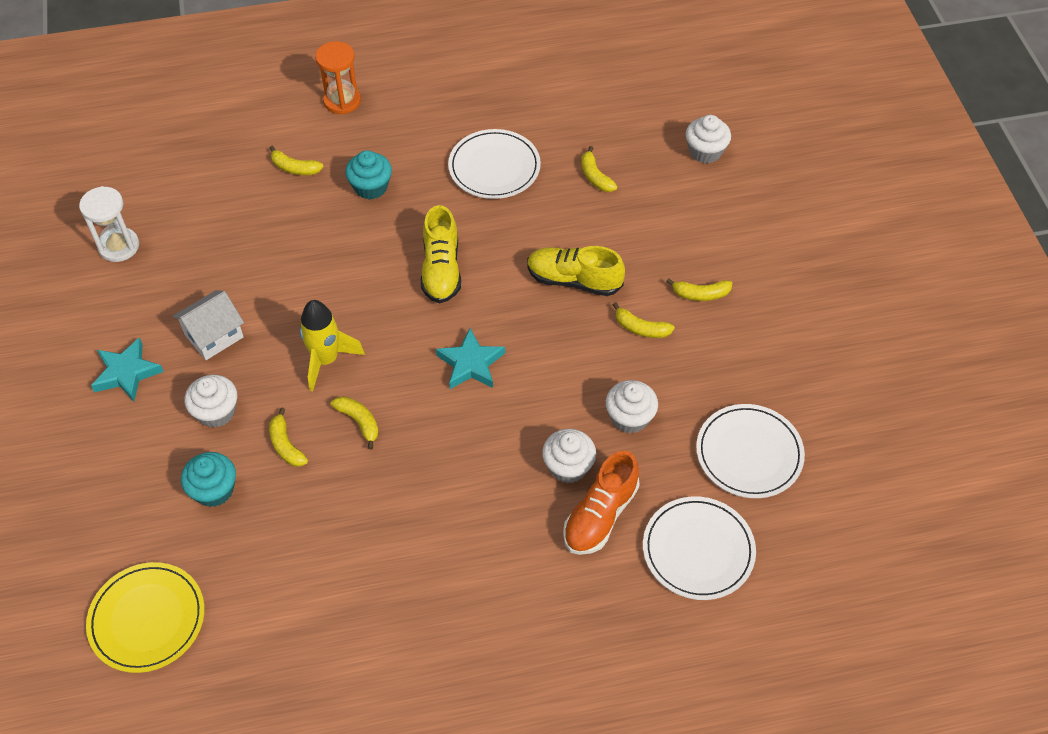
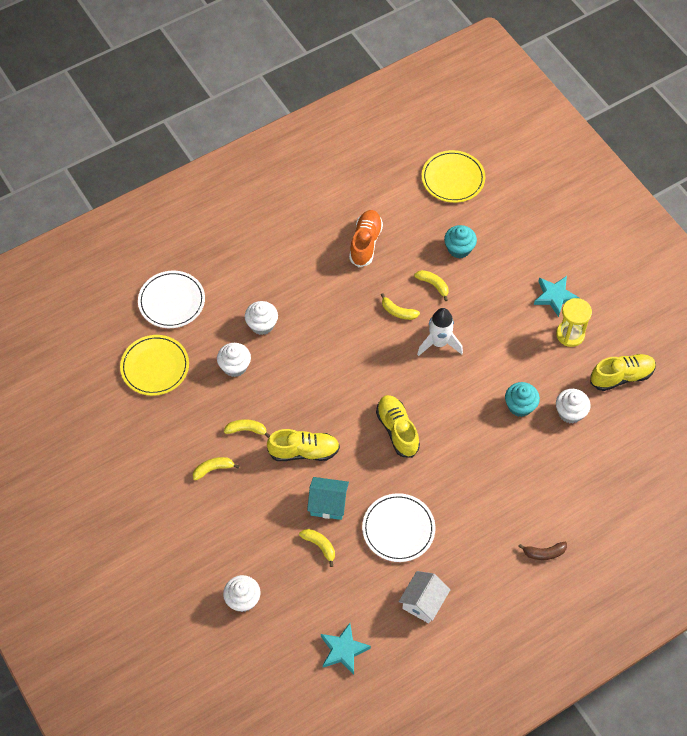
camera: 160 degrees right, 5 degrees up
white hourglass [79,186,139,262] -> yellow shoe [590,354,656,391]
white house [173,290,244,360] -> white house moved to [399,571,451,623]
white cupcake [185,375,237,428] -> white cupcake moved to [556,389,591,423]
yellow banana [270,146,324,175] -> none
yellow rocket [299,300,365,392] -> white rocket [417,308,463,356]
orange hourglass [315,41,361,114] -> brown banana [518,542,567,560]
turquoise cupcake [345,150,392,200] -> turquoise cupcake moved to [505,382,540,417]
turquoise star [436,328,505,389] -> turquoise star moved to [321,623,371,675]
orange shoe [563,451,640,555] -> orange shoe moved to [349,210,383,267]
white plate [696,404,805,498] -> yellow plate [120,335,189,396]
none -> turquoise house [307,477,349,520]
none -> yellow hourglass [556,298,592,347]

